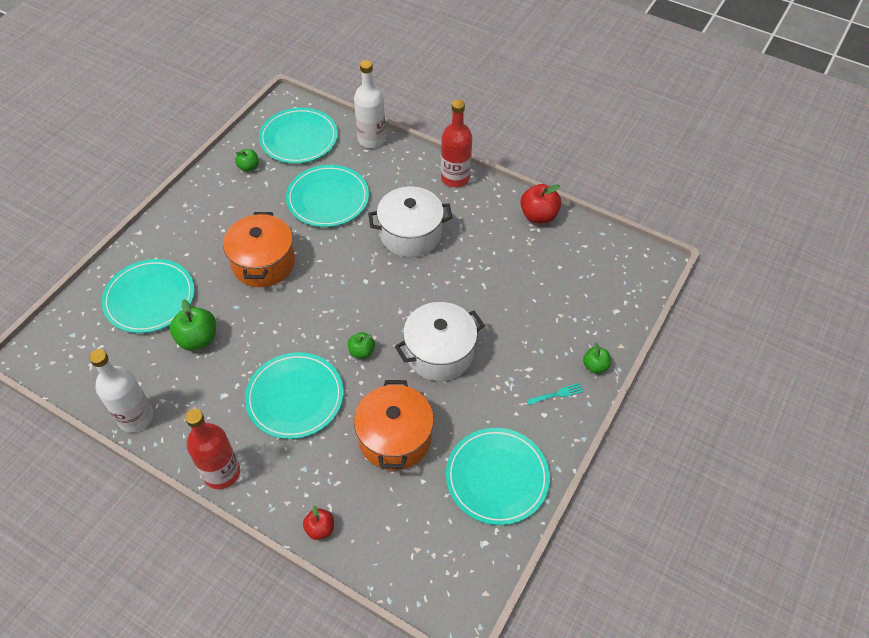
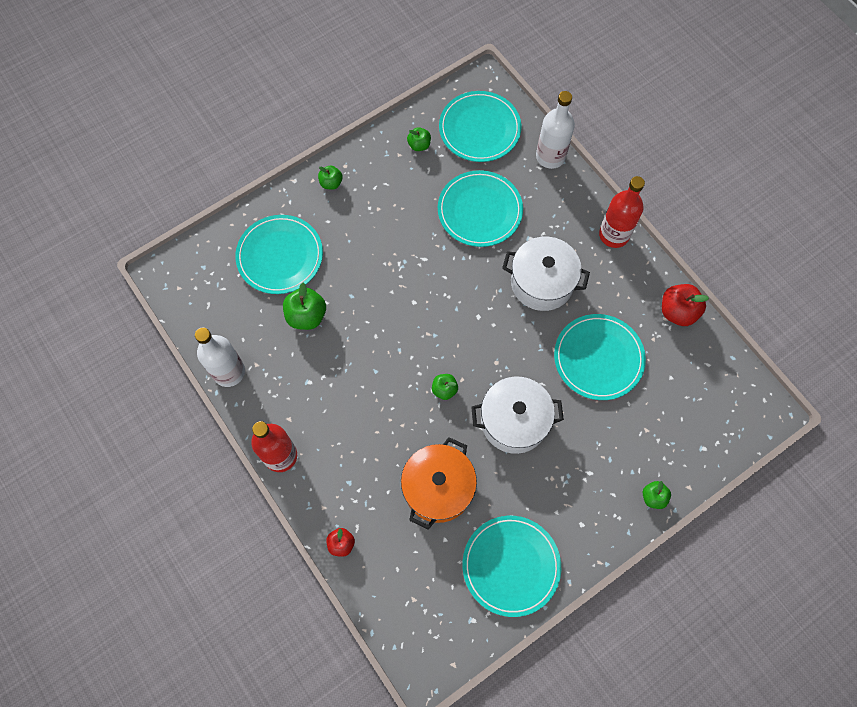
camera: 25 degrees right, 15 degrees up
orange pot [223,212,295,287] -> none
turquoise plate [245,352,344,439] -> turquoise plate moved to [554,314,646,400]
turquoise fork [527,383,584,405] -> none
none -> green apple [318,166,343,190]

